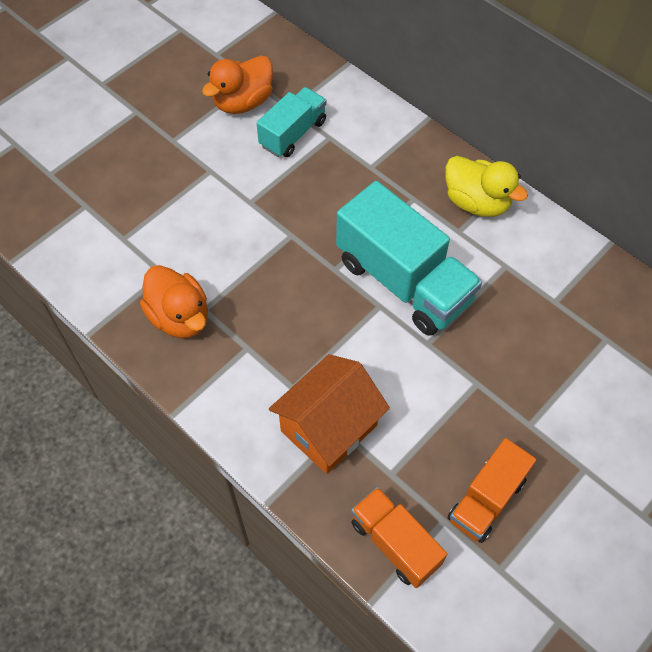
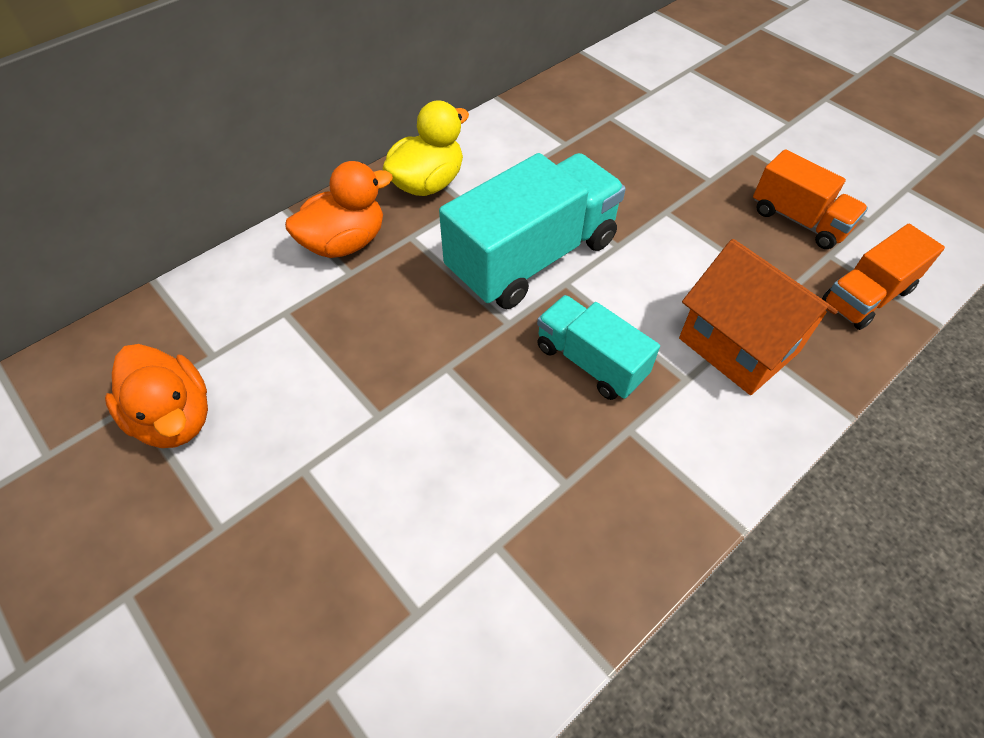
camera: 85 degrees left, 5 degrees down
orange duck [140,265,208,338] -> orange duck moved to [285,161,393,258]
turquoise truck [257,87,326,157] -> turquoise truck moved to [537,295,660,400]

